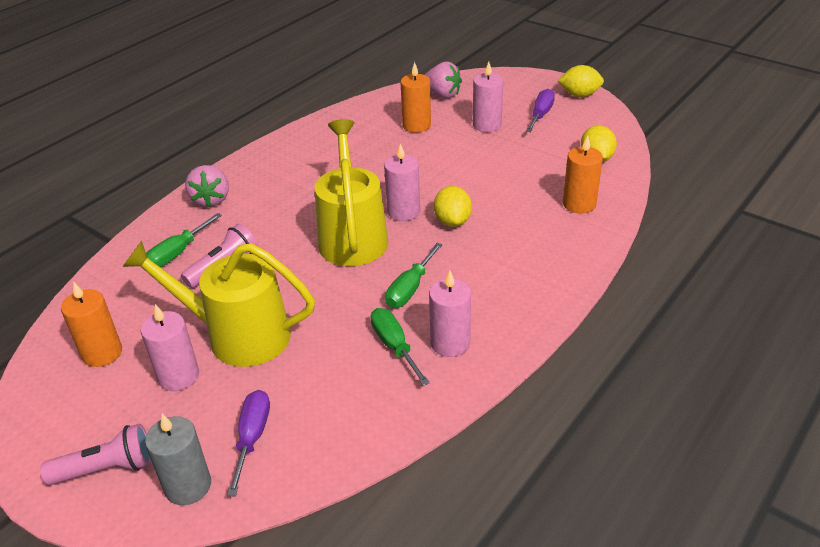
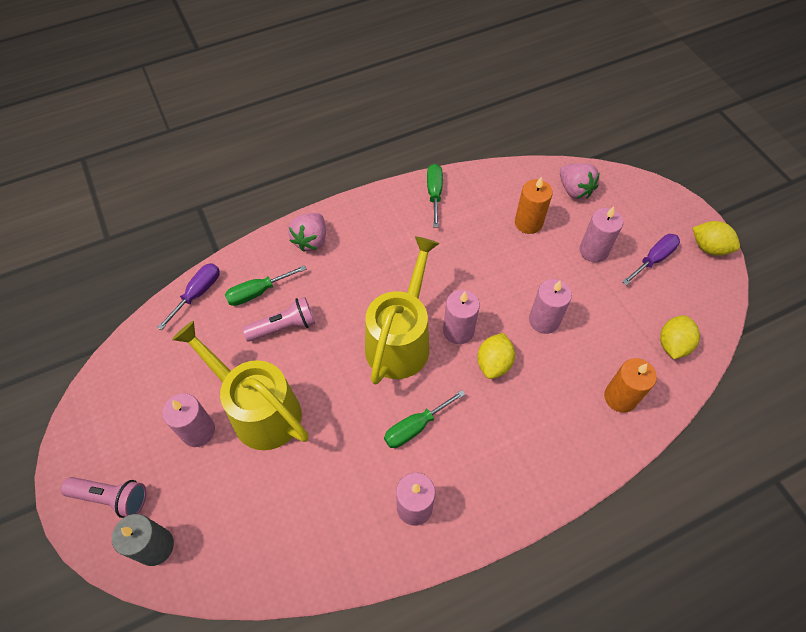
camera: 25 degrees right, 20 degrees up
orange candle [61,281,122,367] -> none
purple screwdriver [227,390,270,496] -> purple screwdriver moved to [157,263,220,330]
green screwdriver [370,308,430,386] -> green screwdriver moved to [427,164,443,227]
none -> pink candle [529,279,572,334]

